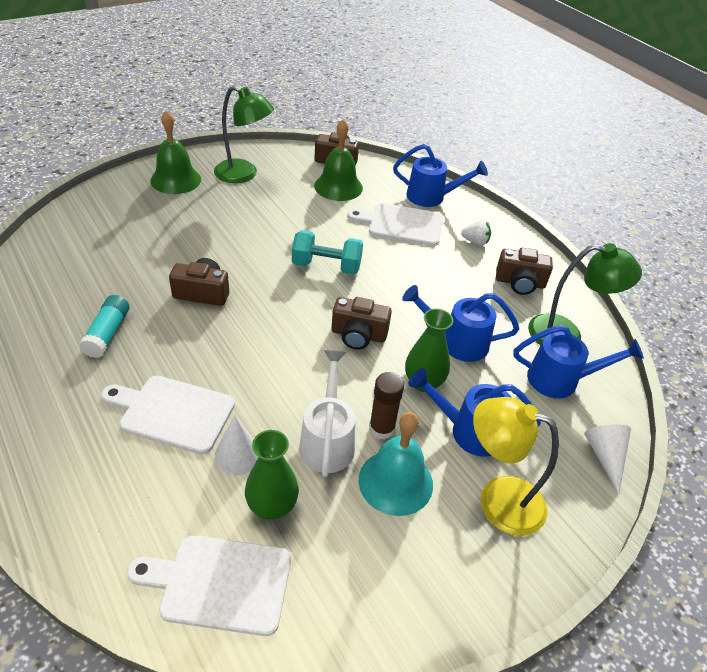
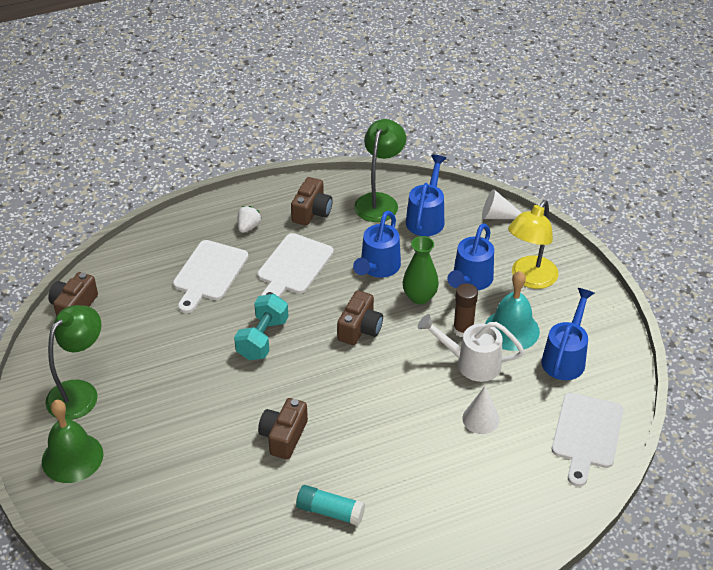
camera: 75 degrees left, 0 degrees up
white cutting board [101,375,235,455] -> white cutting board moved to [258,233,334,297]
green vase [245,430,299,520] -> none
green bell [314,119,363,201] -> none
blue watering can [393,144,488,207] -> blue watering can moved to [541,288,594,380]

